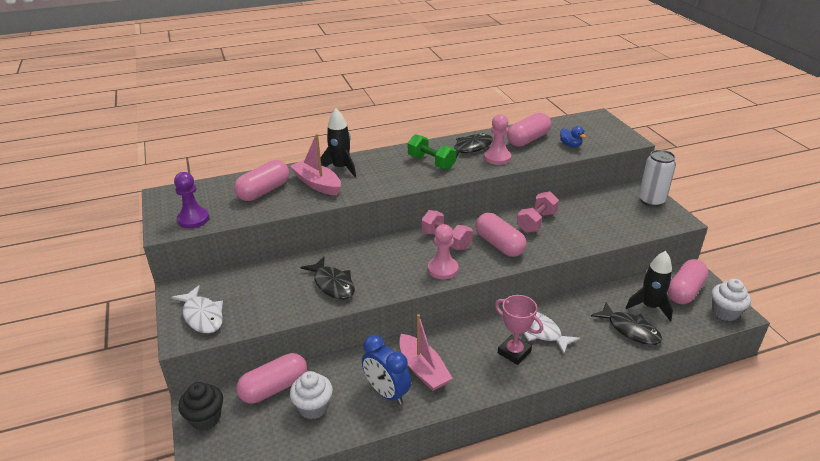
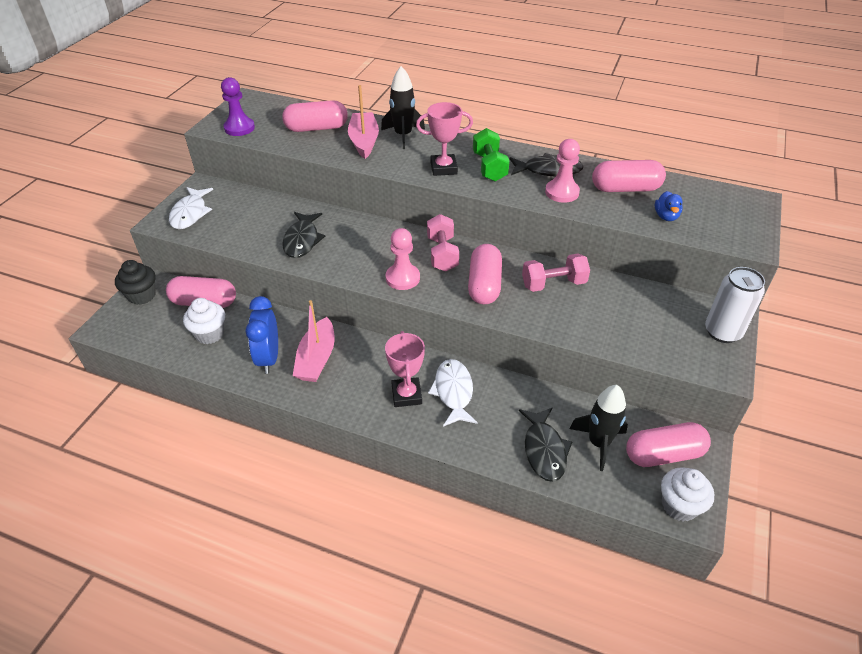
camera: 40 degrees right, 10 degrees up
none -> pink trophy [416,102,473,176]

